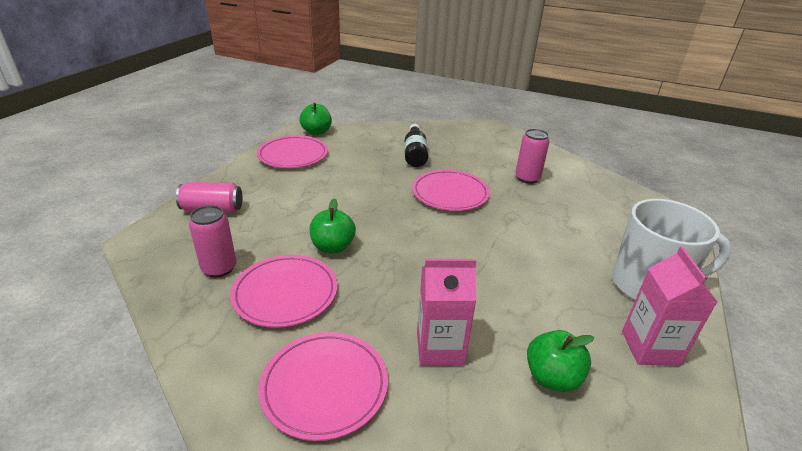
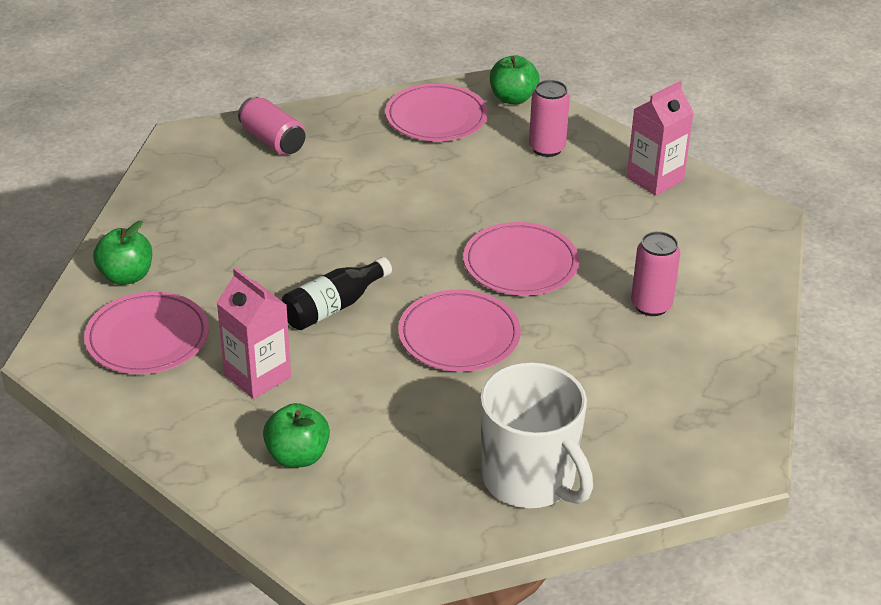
camera: 50 degrees right, 5 degrees up
pink can [189,205,237,277] -> pink can moved to [529,80,570,157]
pink plate [230,255,337,328] -> pink plate moved to [398,290,521,372]
green apple [309,198,356,254] -> green apple moved to [93,221,152,285]
black bottle [404,124,428,167] -> black bottle moved to [281,257,392,330]
pink carton [622,246,717,366] -> pink carton moved to [627,81,694,196]

